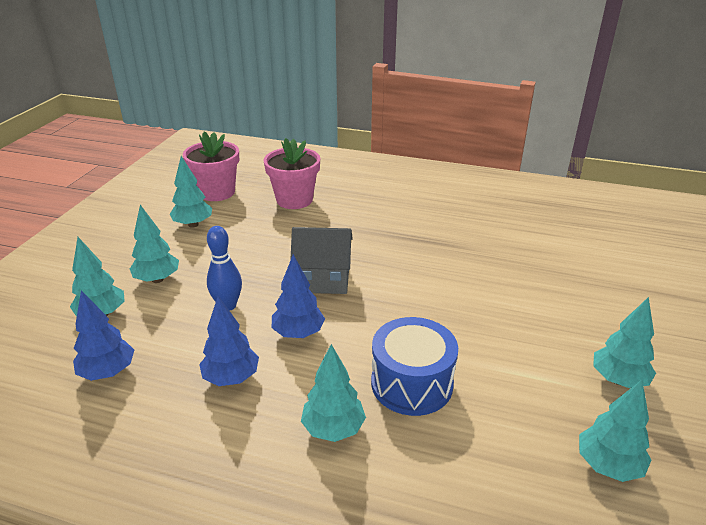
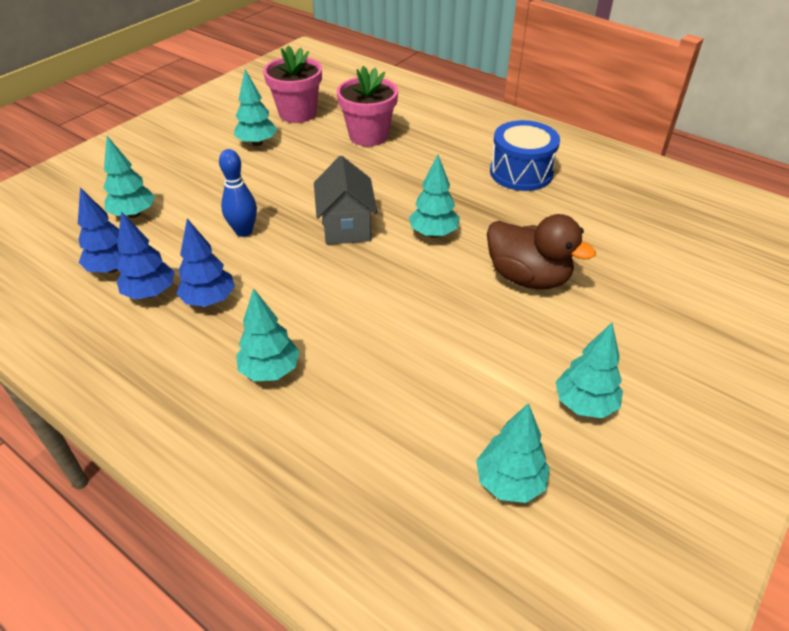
camera: 20 degrees right, 10 degrees up
turquoise tree [130,205,179,283] -> turquoise tree moved to [409,154,460,238]
blue tree [272,254,325,338] -> blue tree moved to [117,211,175,299]
grey house [290,227,353,294] -> grey house turned 60 degrees clockwise [314,156,377,245]
blue drum [371,317,458,416] -> blue drum moved to [490,120,560,191]
none -> brown duck [487,214,596,289]

